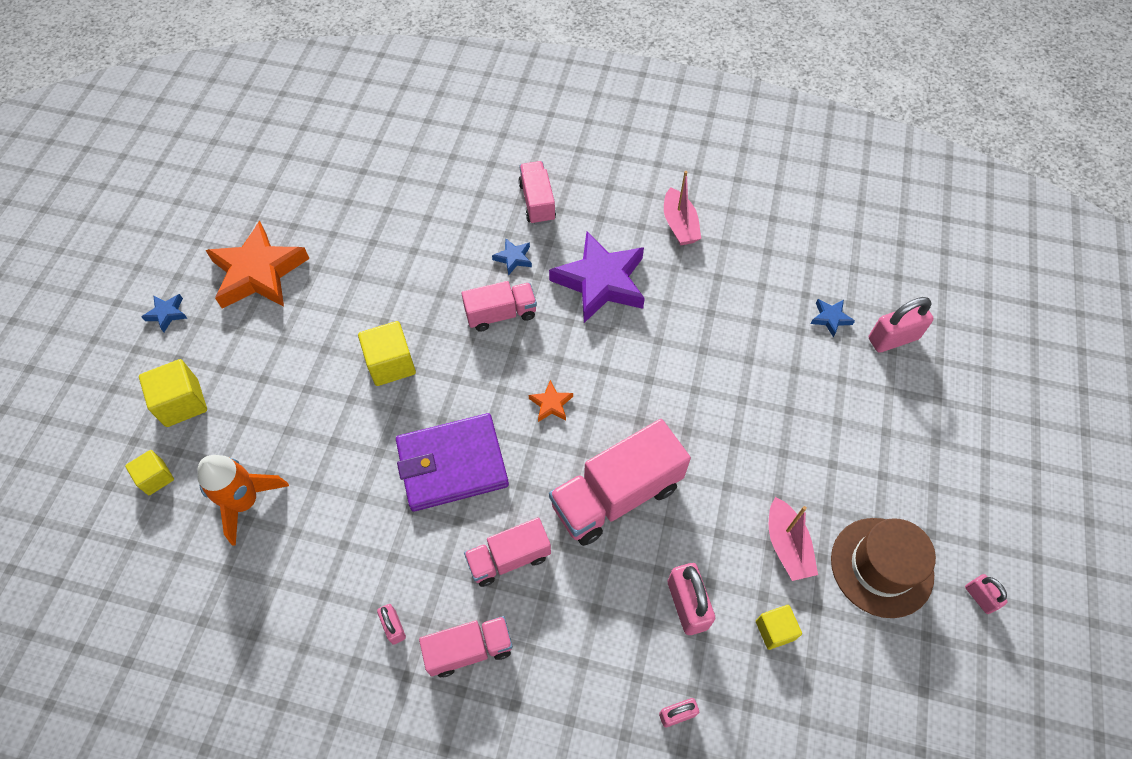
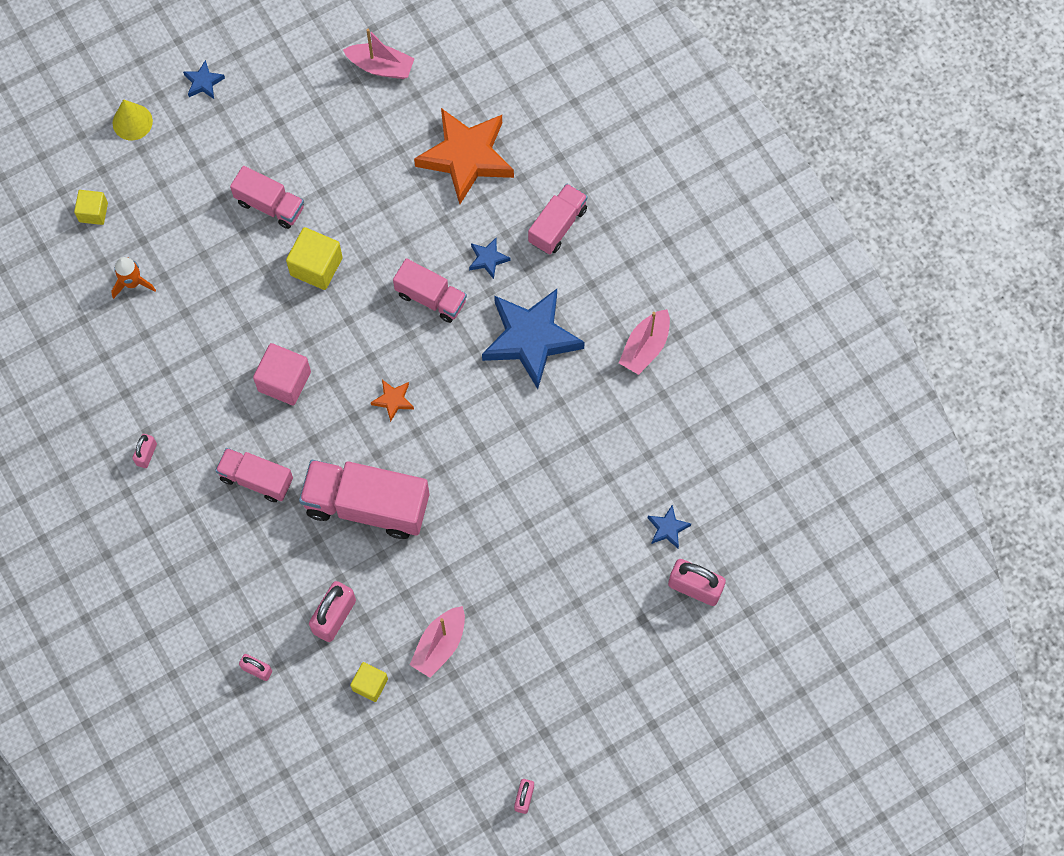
camera: 45 degrees right, 10 degrees up
yellow cube [139,359,207,427] -> none
orange rocket [197,455,289,546] -> orange rocket [111,257,156,299], size x0.62
orange star [205,221,310,308] -> orange star moved to [414,108,514,204]
purple wallet [396,413,509,511] -> pink cube [253,343,311,405]
pink truck [419,616,513,677] -> pink truck moved to [230,166,304,229]
purple star [549,231,645,323] -> blue star [482,289,585,389]
brown hat [831,518,936,618] -> none
none -> yellow cone [113,99,153,140]
none -> pink boat [343,29,415,79]

